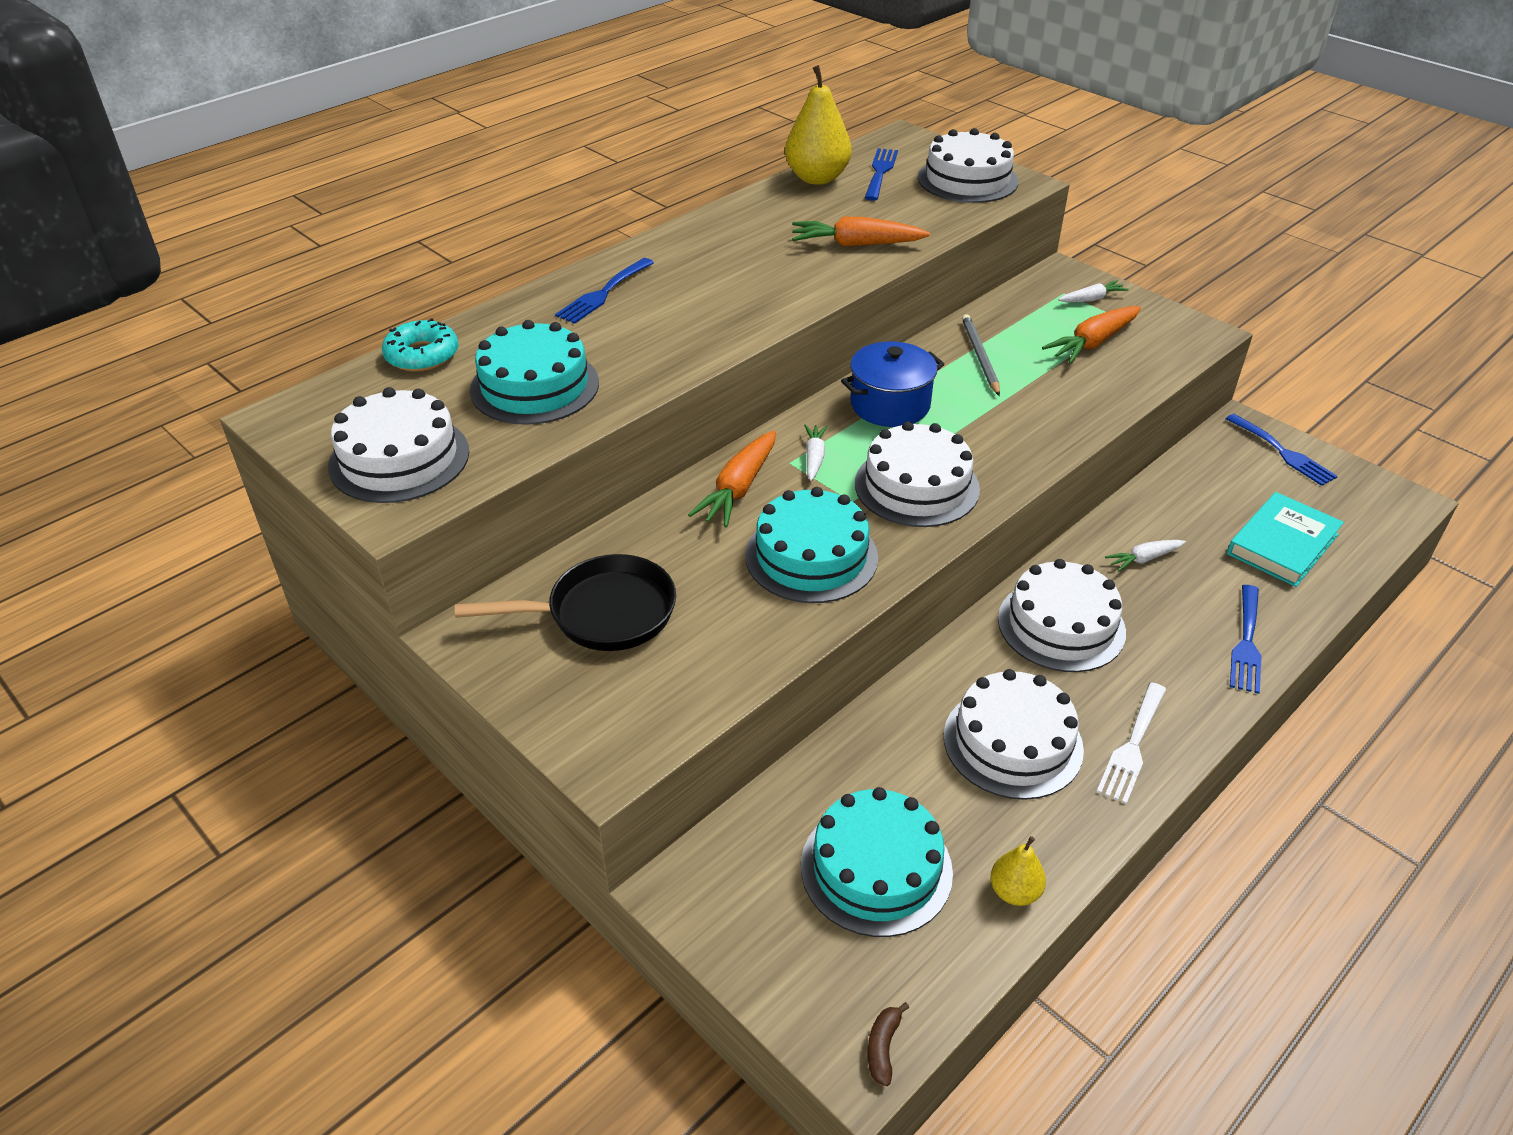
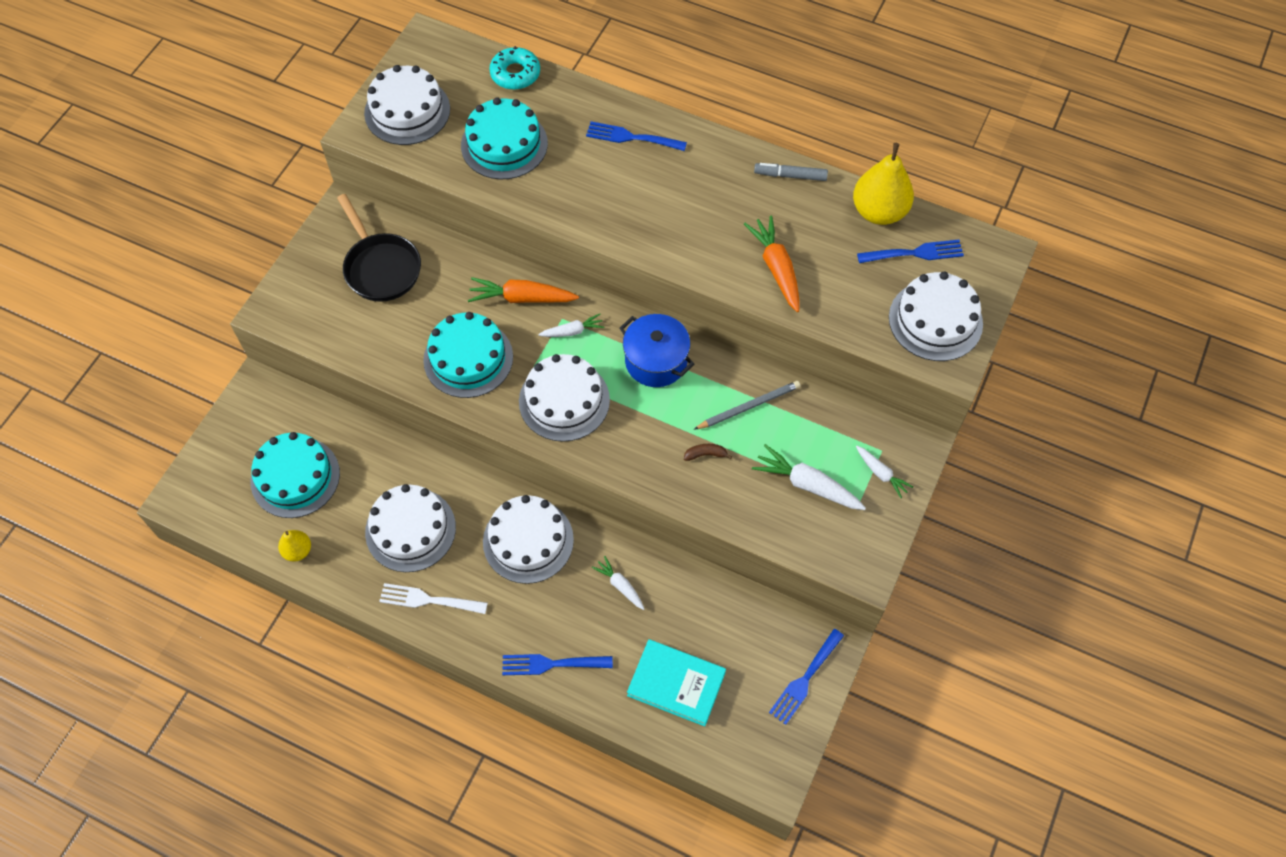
camera: 70 degrees right, 20 degrees up
brown banana [867,1002,909,1086] -> brown banana moved to [684,444,732,461]
orange carrot [1042,306,1141,364] -> white carrot [752,444,866,510]
none -> grey marker [754,163,828,181]

